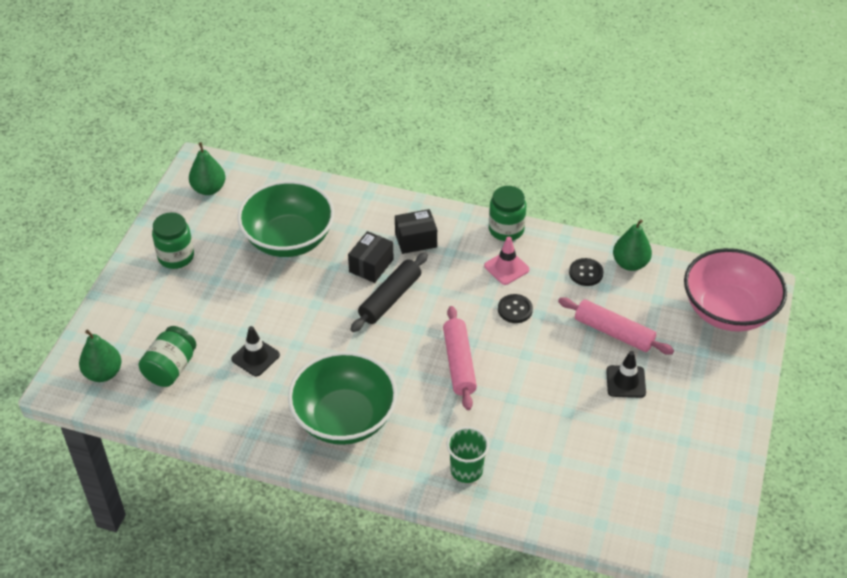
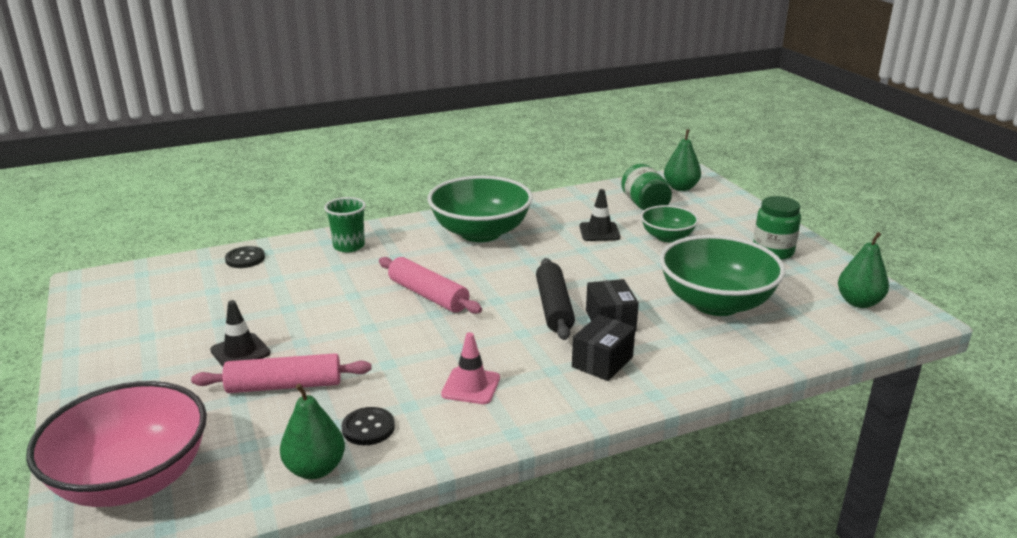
camera: 140 degrees right, 20 degrees down
green jar [489,186,526,241] -> none
black button [498,294,533,323] -> black button moved to [225,246,265,268]
none -> green bowl [641,205,699,242]

